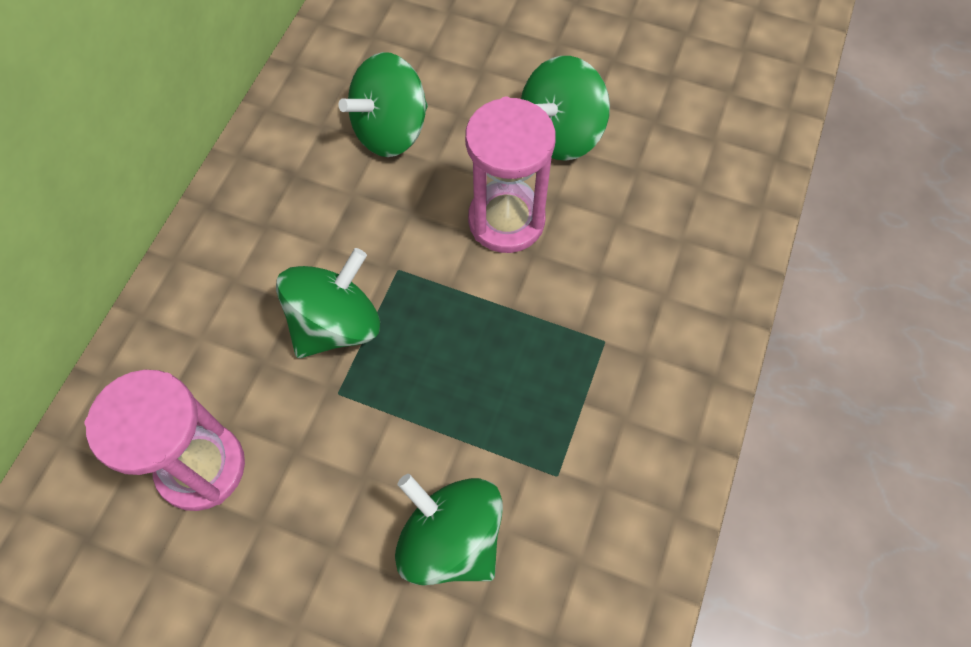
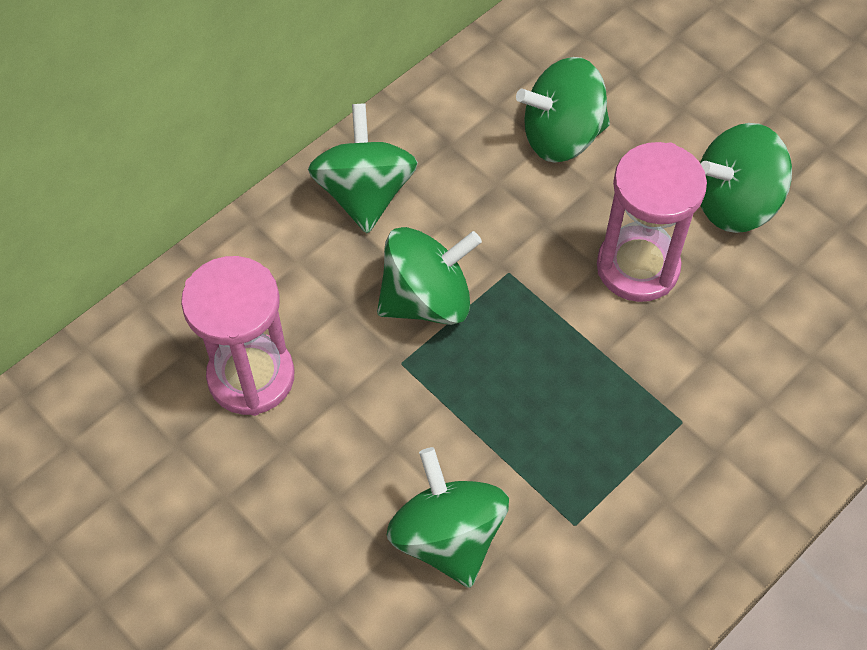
camera: 25 degrees right, 5 degrees down
none -> green spinning top [308,103,418,234]

